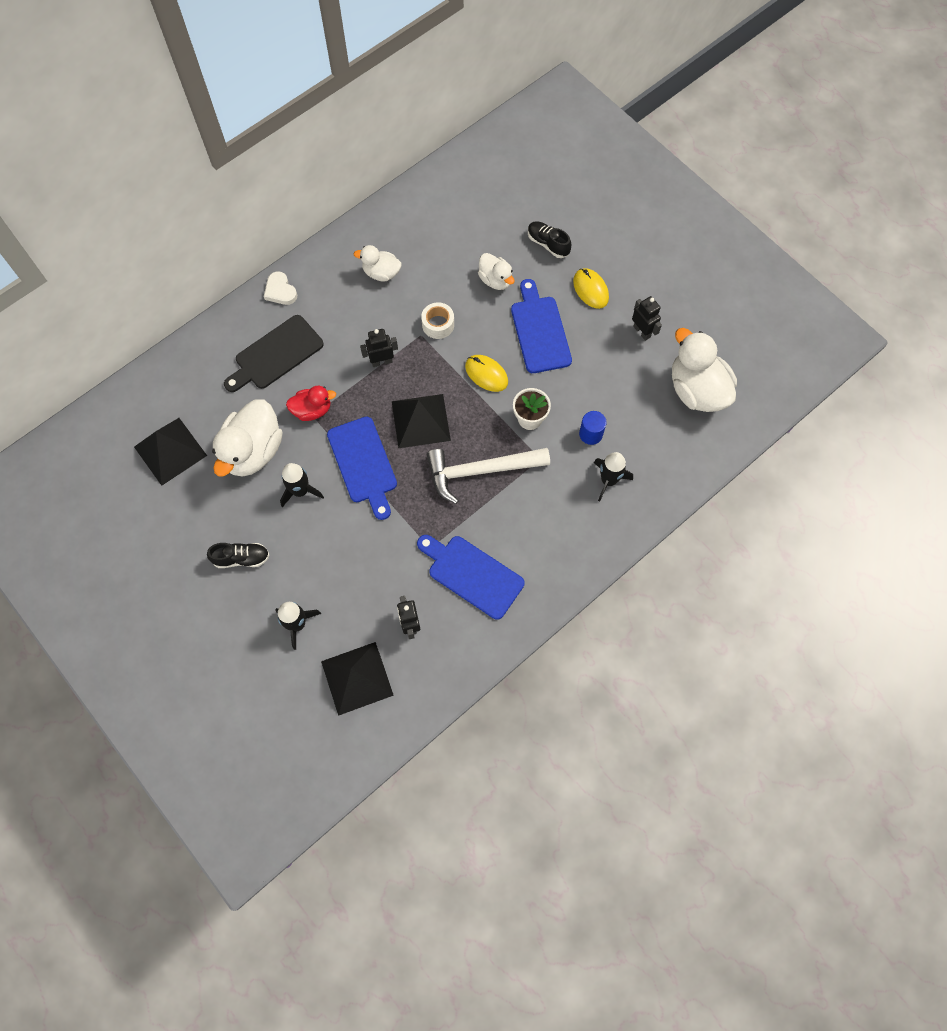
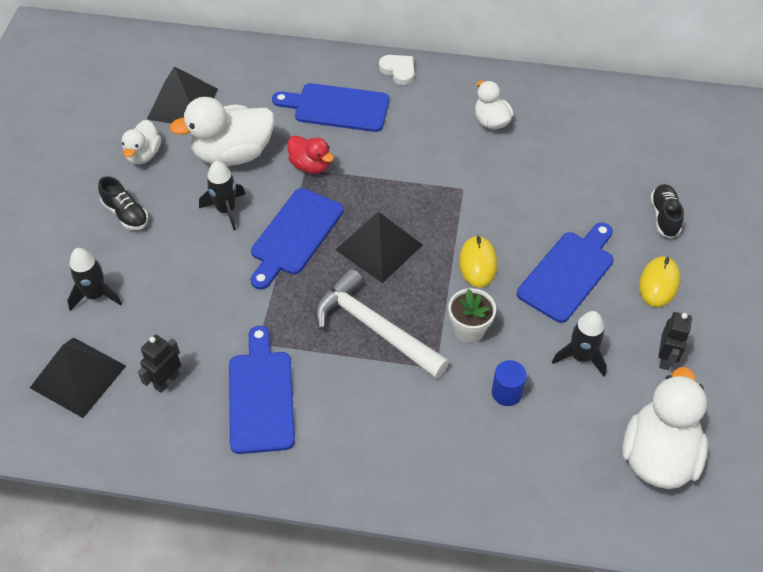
camera: 50 degrees right, 15 degrees down
black cutting board [224,315,324,392] -> blue cutting board [272,83,390,132]
white heart [264,272,297,305] -> white heart turned 120 degrees clockwise [379,55,415,85]
black robot [360,329,398,367] -> none
white tape [421,302,454,339] -> none
white duck [478,253,515,290] -> white duck moved to [122,120,161,164]
black rocket [594,452,633,501] -> black rocket moved to [552,311,607,376]

